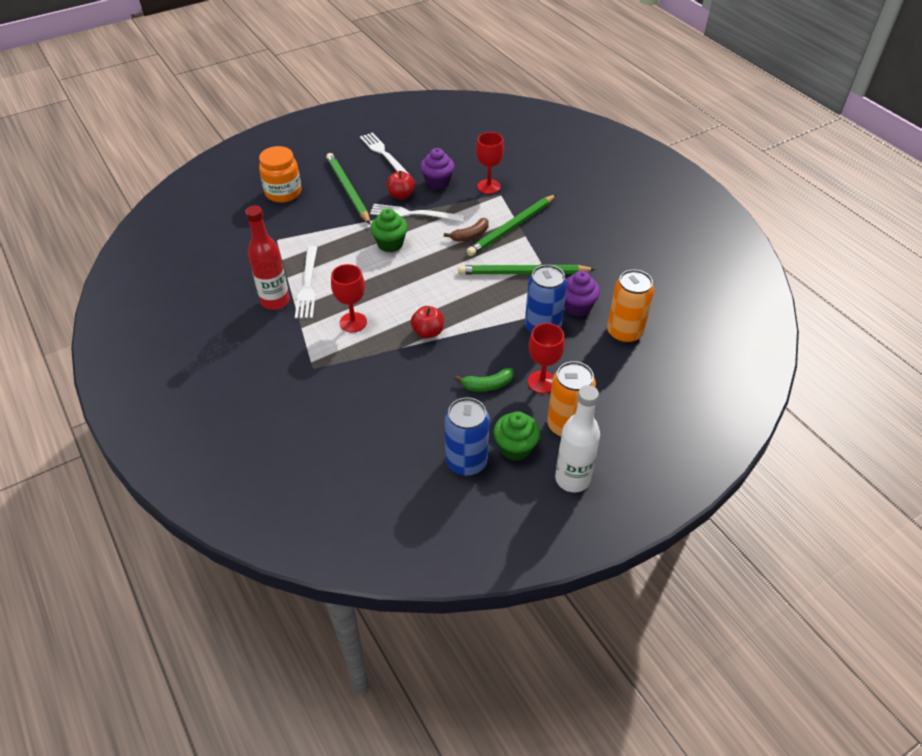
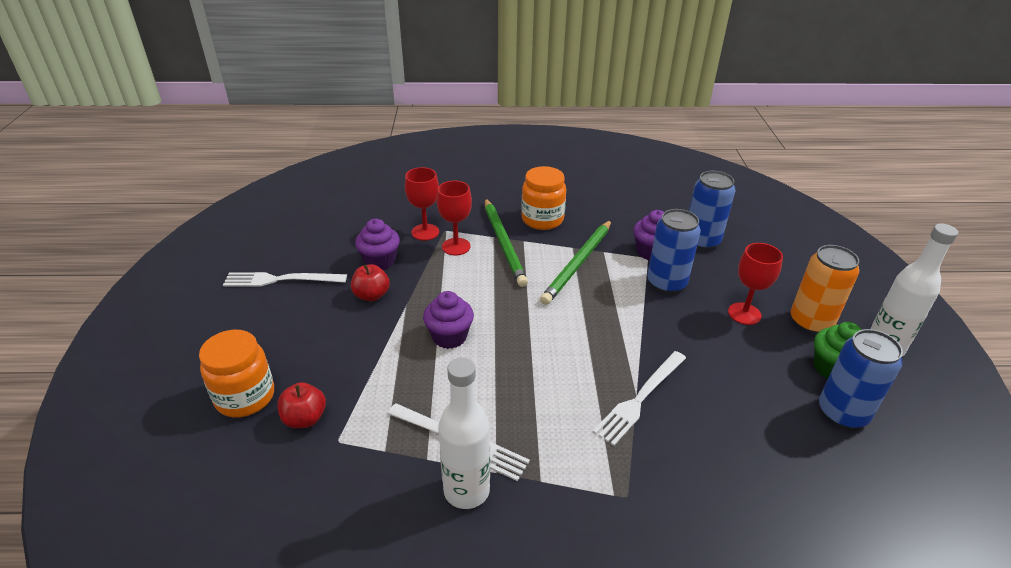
camera: 60 degrees left, 10 degrees down
red bottle [245,206,290,310] -> white bottle [438,357,490,509]
green pencil [326,153,370,224] -> none
red goblet [331,264,367,332] -> red goblet moved to [437,181,472,255]
white fork [370,204,465,222] -> white fork moved to [593,351,686,446]
green cupcake [370,208,408,252] -> purple cupcake [423,291,474,349]
red apple [411,306,444,338] -> red apple moved to [277,382,326,428]
brown banana [444,218,489,242] -> none
green banana [455,368,514,392] -> none
orange can [607,270,654,343] -> blue can [689,171,735,250]
none -> orange jar [521,166,566,230]

